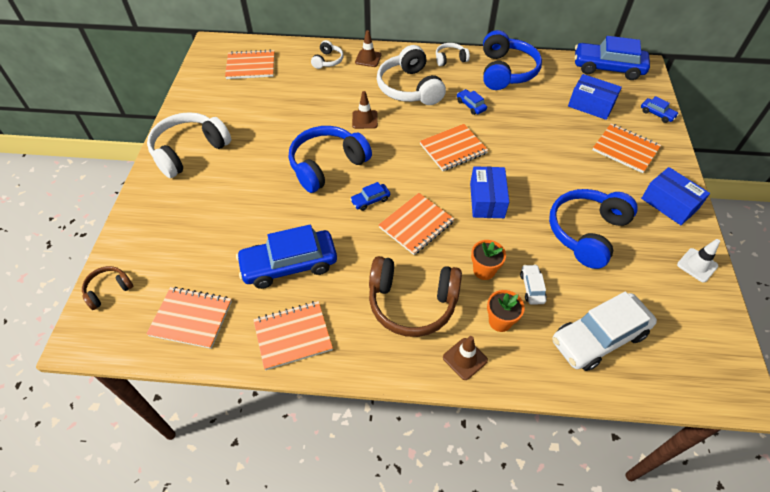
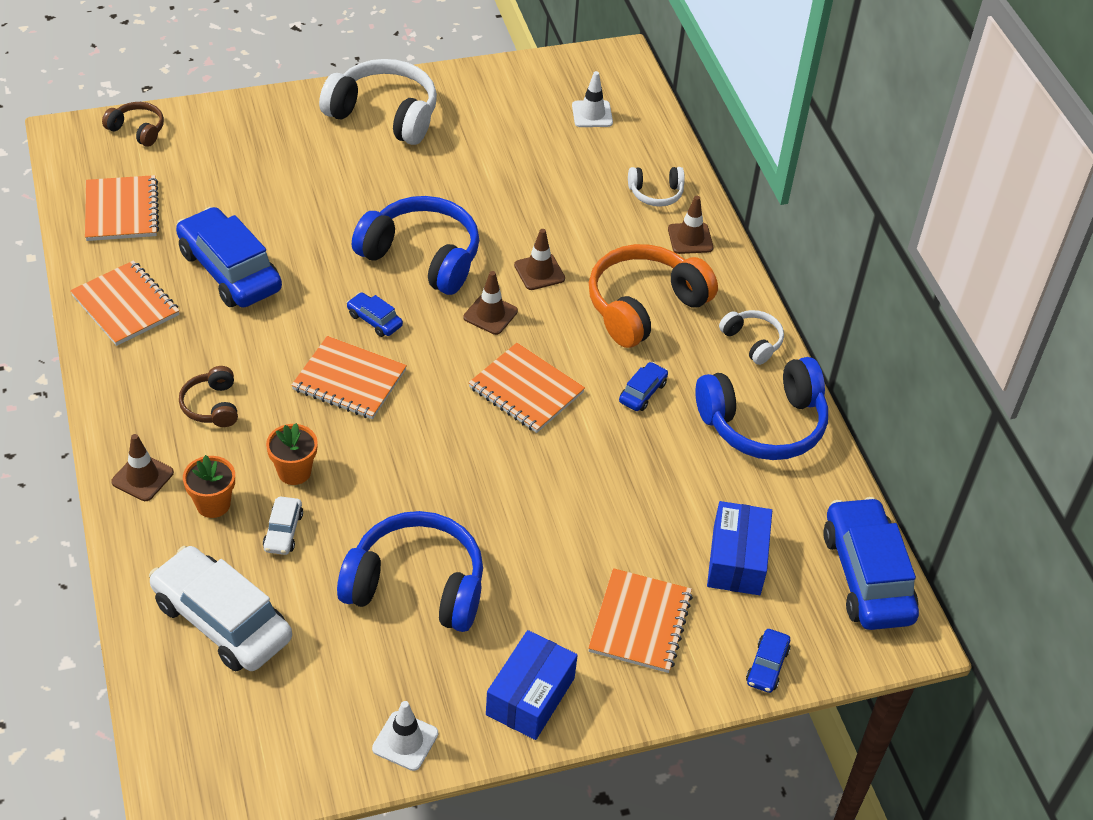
camera: 65 degrees right, 5 degrees down
orange notebook [225,50,275,79] -> white traffic cone [572,71,613,127]
brown headphones [369,256,462,337] -> brown headphones [179,366,238,427], size x0.50
white headphones [377,45,446,105] -> orange headphones [589,244,718,348]
blue box [470,166,509,218] -> none
white car [520,264,547,305] -> white car turned 120 degrees clockwise [263,497,303,555]
none -> brown traffic cone [463,271,518,335]

